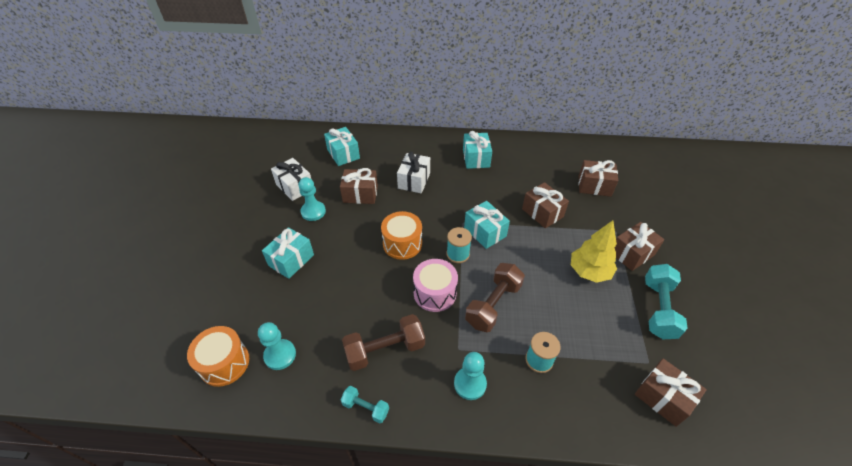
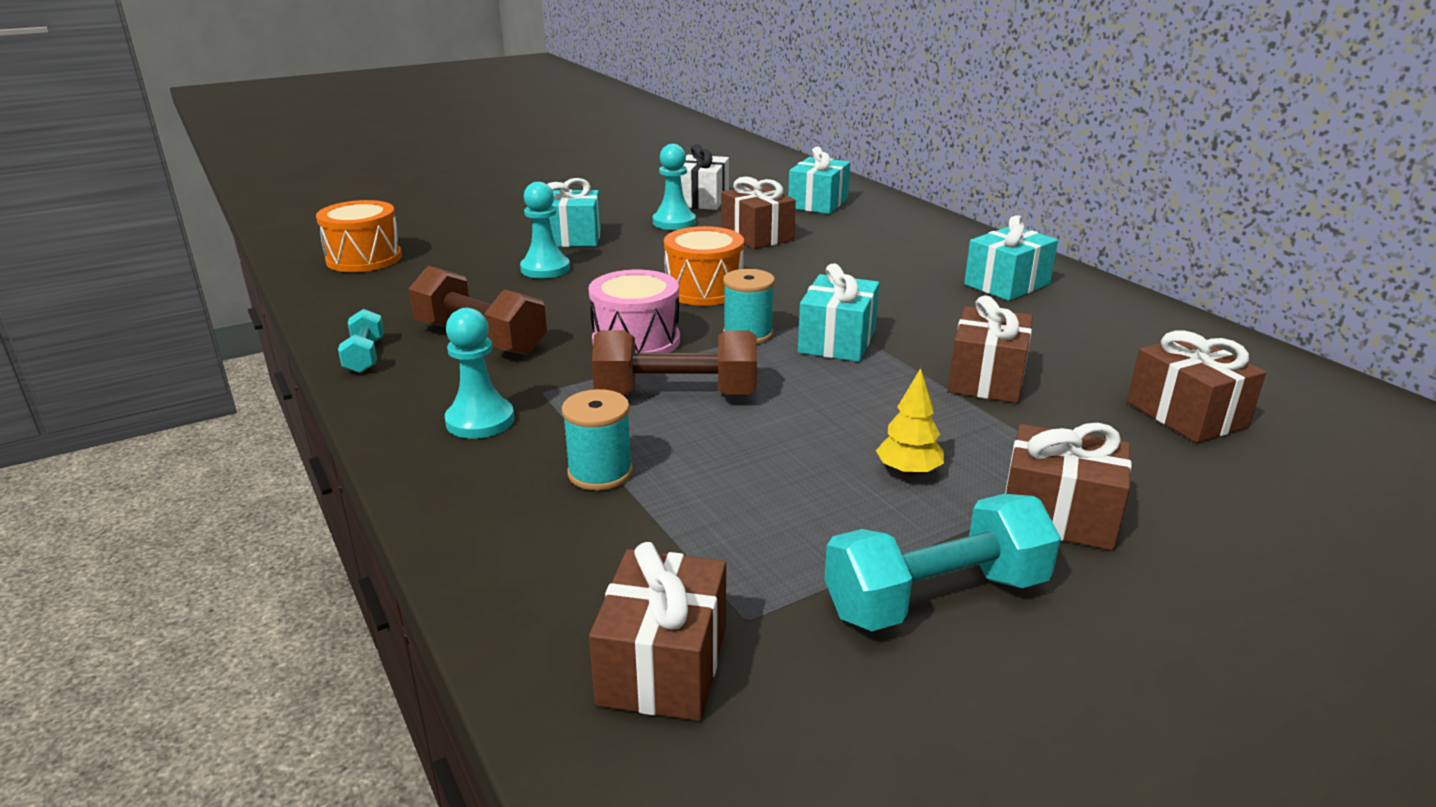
camera: 55 degrees right, 20 degrees down
turquoise pawn [258,322,296,370] -> turquoise pawn moved to [520,182,570,278]
white gift [397,152,430,193] -> none
yellow tree [571,220,617,283] -> yellow tree [876,368,944,476], size x0.56

